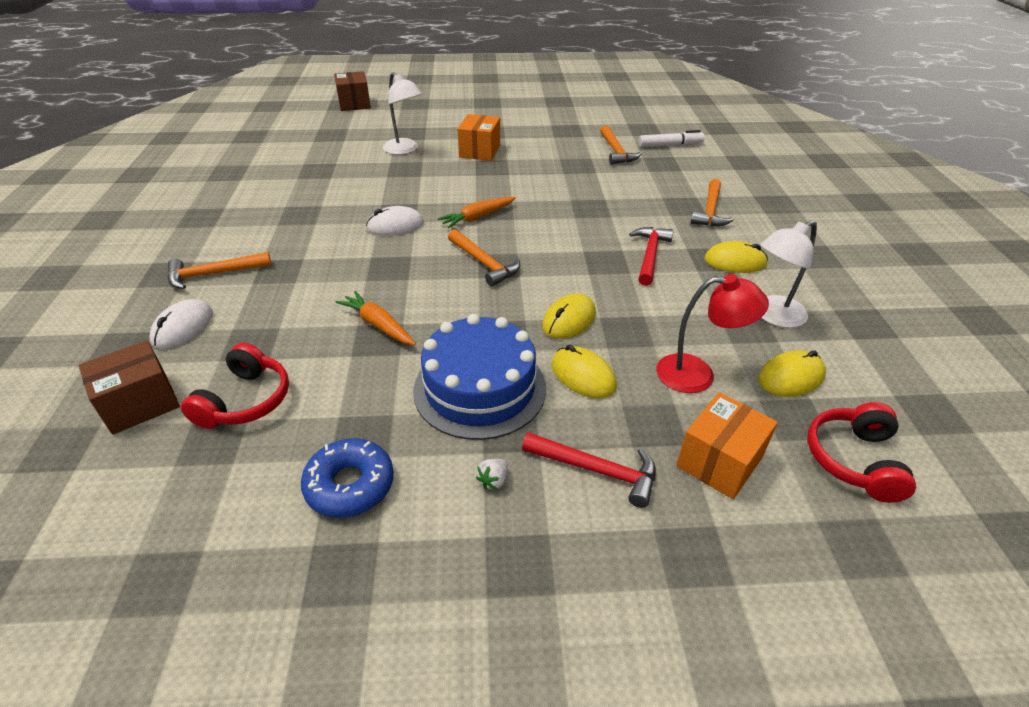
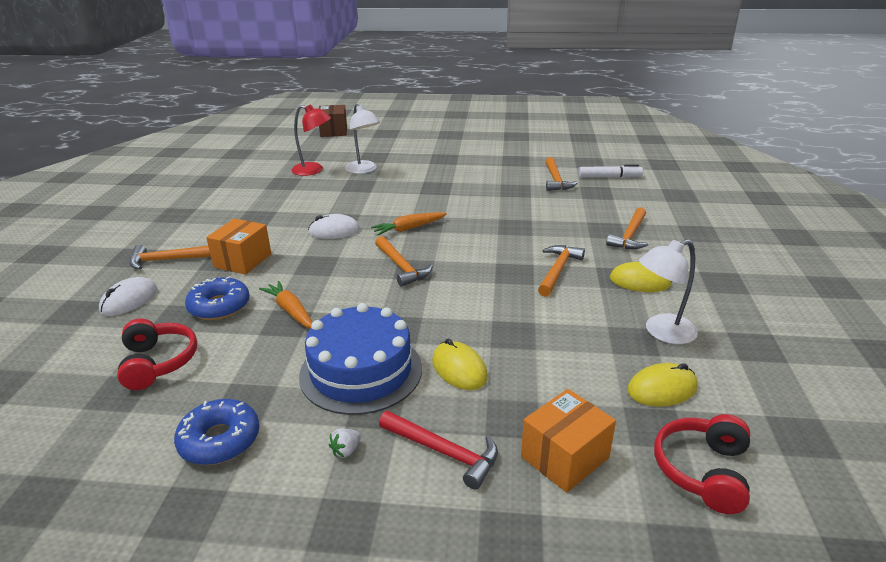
camera: 10 degrees right, 10 degrees down
brown box [79,340,180,435] -> none
red headphones [181,343,289,429] -> red headphones turned 45 degrees counterclockwise [117,319,197,390]
orange box [458,114,500,161] -> orange box moved to [206,218,271,275]
yellow mouse [542,293,596,339] -> none
red hammer [629,227,674,286] -> orange hammer [538,245,585,297]
red lamp [656,274,769,393] -> red lamp moved to [291,104,331,176]
none -> blue donut [185,276,250,320]

